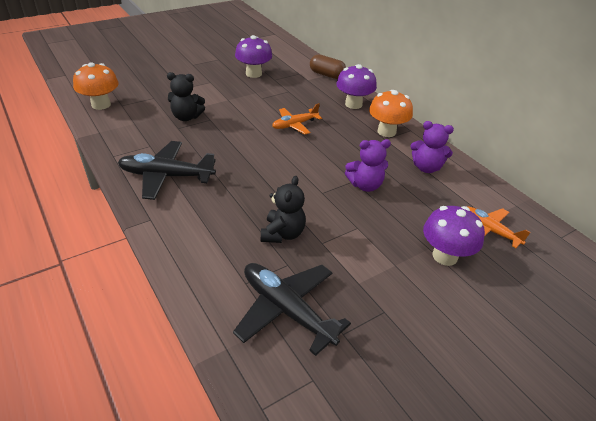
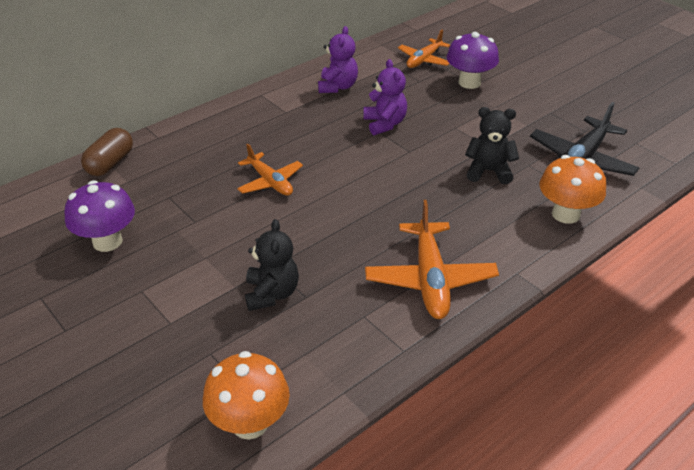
camera: 95 degrees left, 0 degrees up
black plane [118,141,216,200] -> orange plane [365,200,499,319]
purple mushroom [336,64,377,109] -> none
orange mushroom [369,90,413,137] -> orange mushroom moved to [539,155,606,224]

